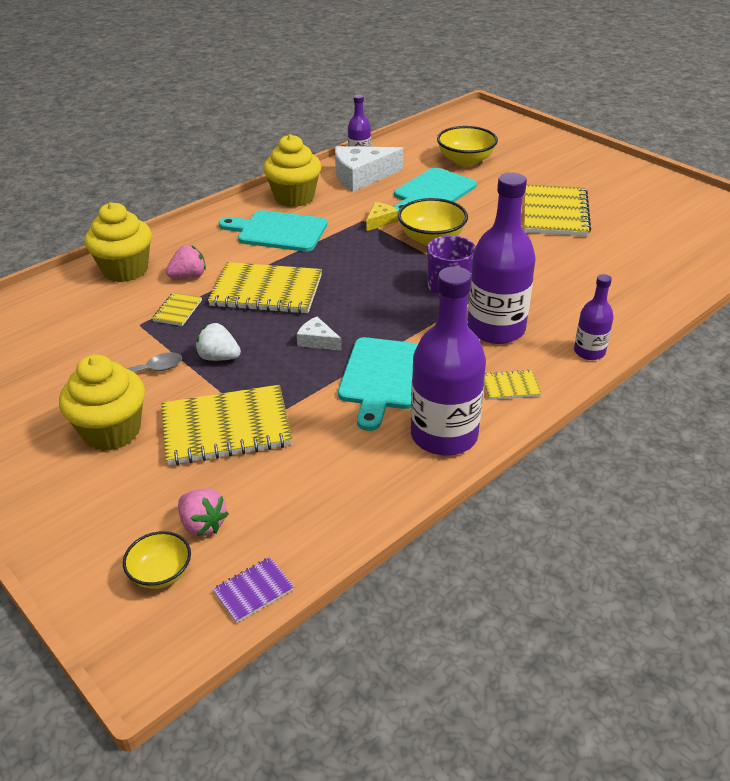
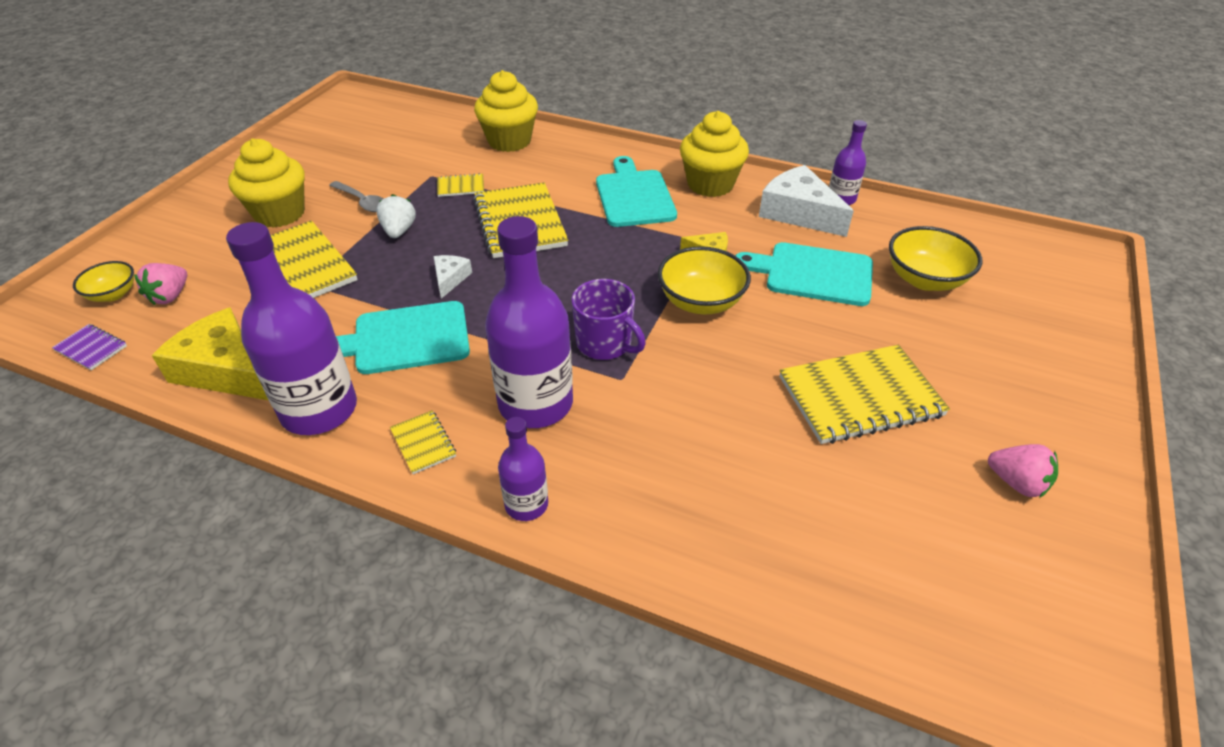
camera: 65 degrees right, 5 degrees up
pink strawberry [166,245,206,279] -> pink strawberry moved to [988,444,1058,498]
none -> yellow cheese [152,307,268,400]

